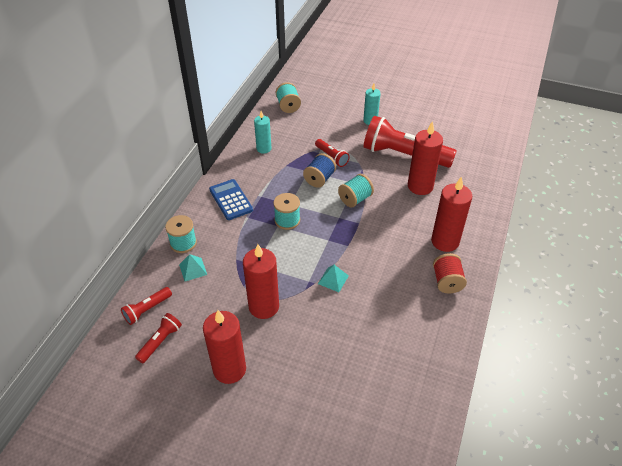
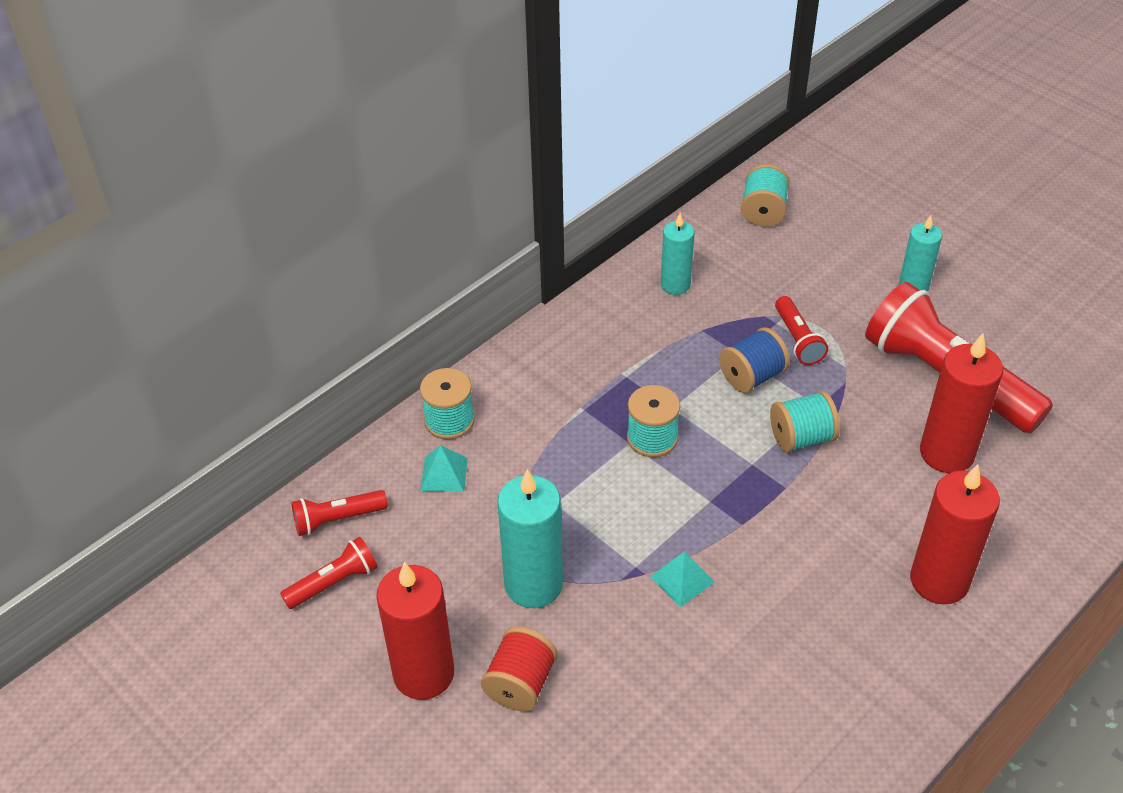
camera: 25 degrees right, 0 degrees up
blue calculator [209,179,253,220] -> none
red candle [243,244,279,319] -> turquoise candle [497,469,563,608]
red spool [433,253,467,293] -> red spool moved to [481,627,558,711]

